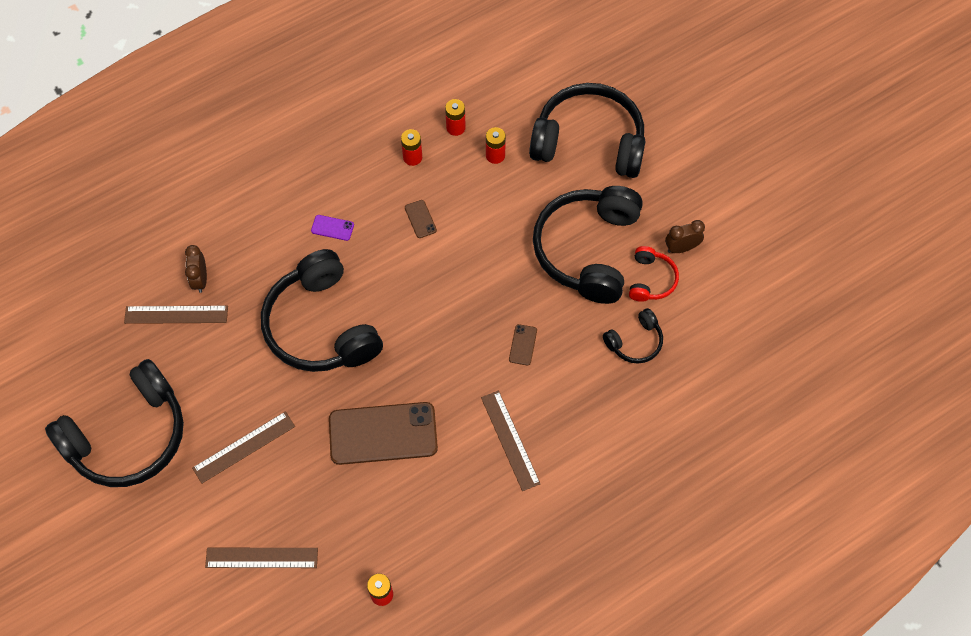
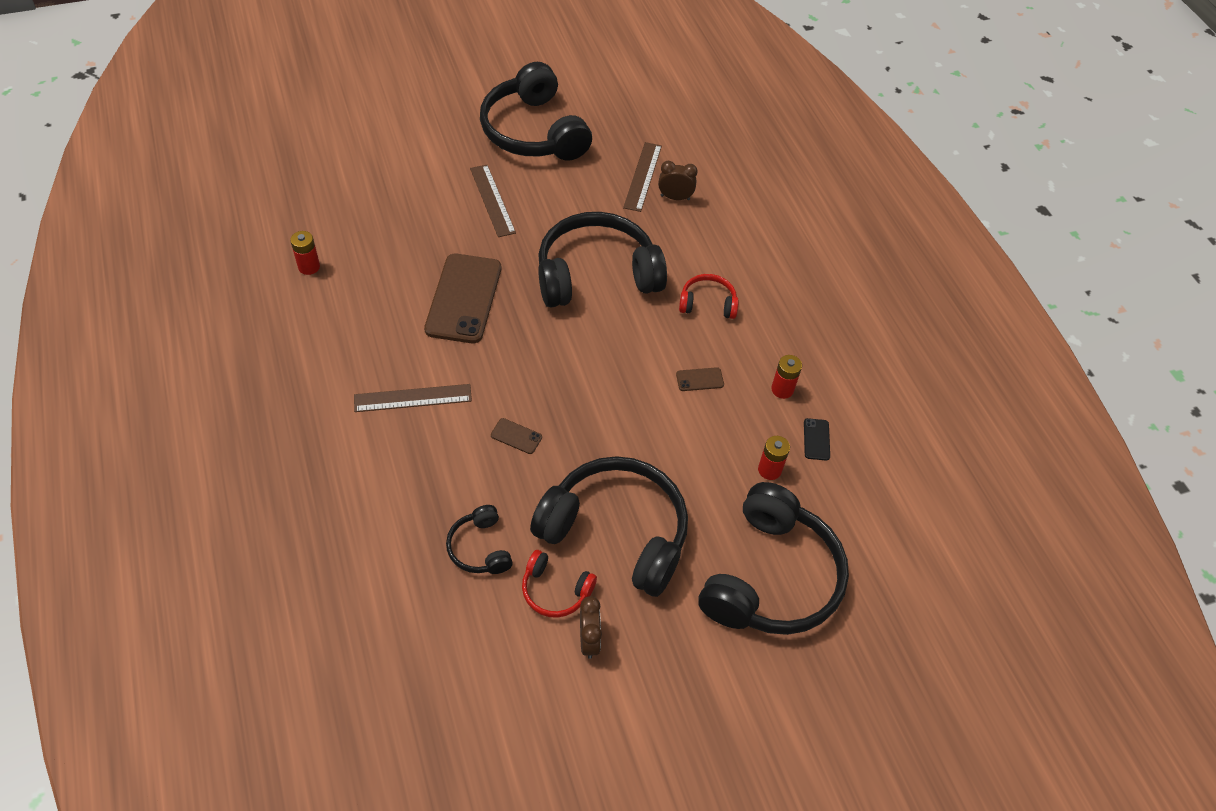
camera: 100 degrees right, 10 degrees down
brown ruler [205,548,318,568] -> none
purple phone [311,215,354,241] -> red headphones [679,274,739,319]
red battery [445,99,466,136] -> black phone [804,418,830,461]

